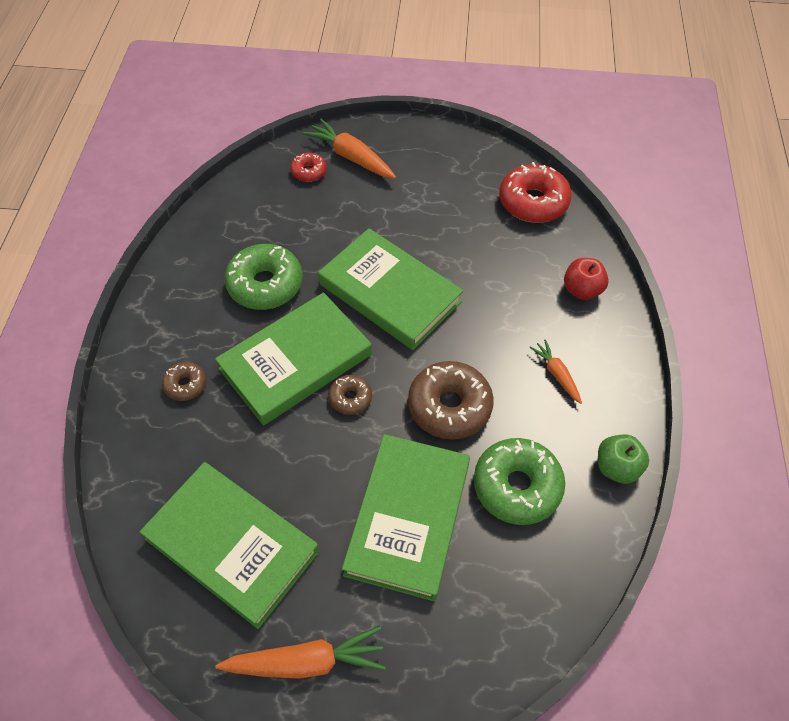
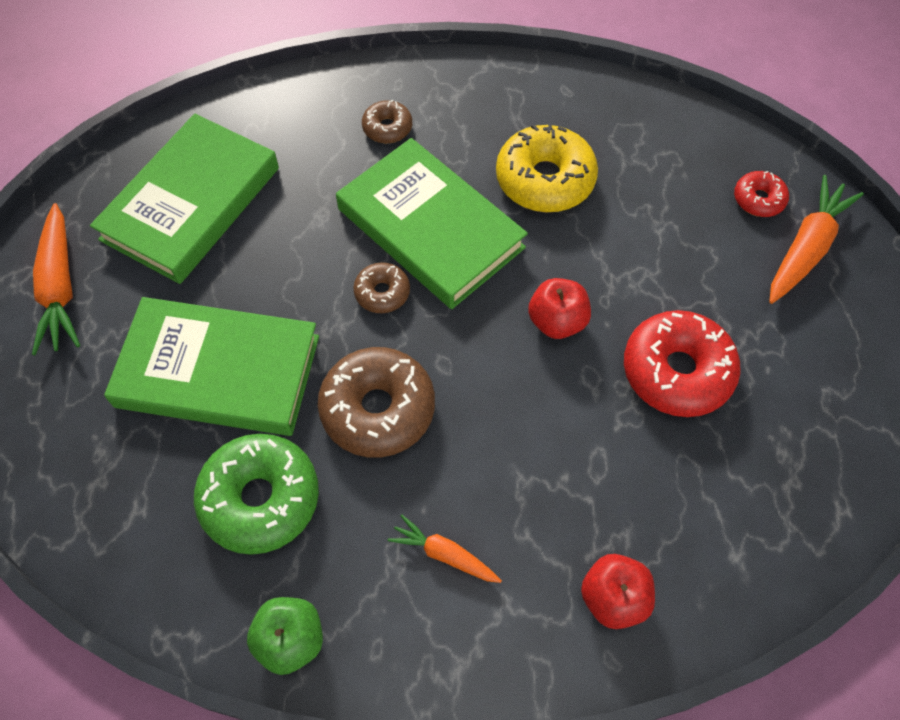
camera: 85 degrees right, 5 degrees up
green donut [224,244,303,310] -> yellow donut [496,124,598,213]
green book [318,228,463,350] -> red apple [528,278,591,339]
red donut [499,162,572,223] -> red donut moved to [624,310,741,417]
orange carrot [529,339,582,404] -> orange carrot turned 120 degrees counterclockwise [388,514,502,583]

